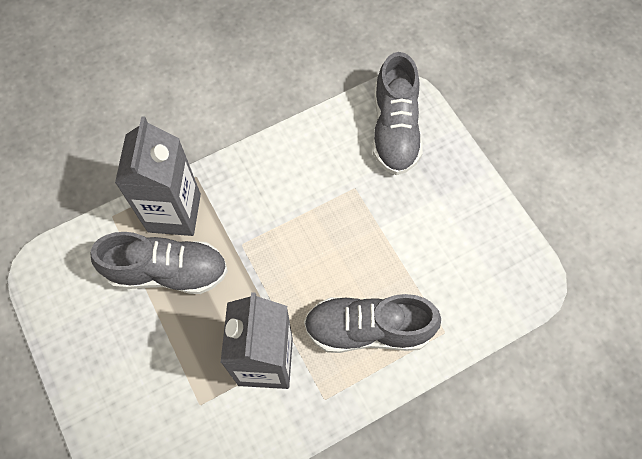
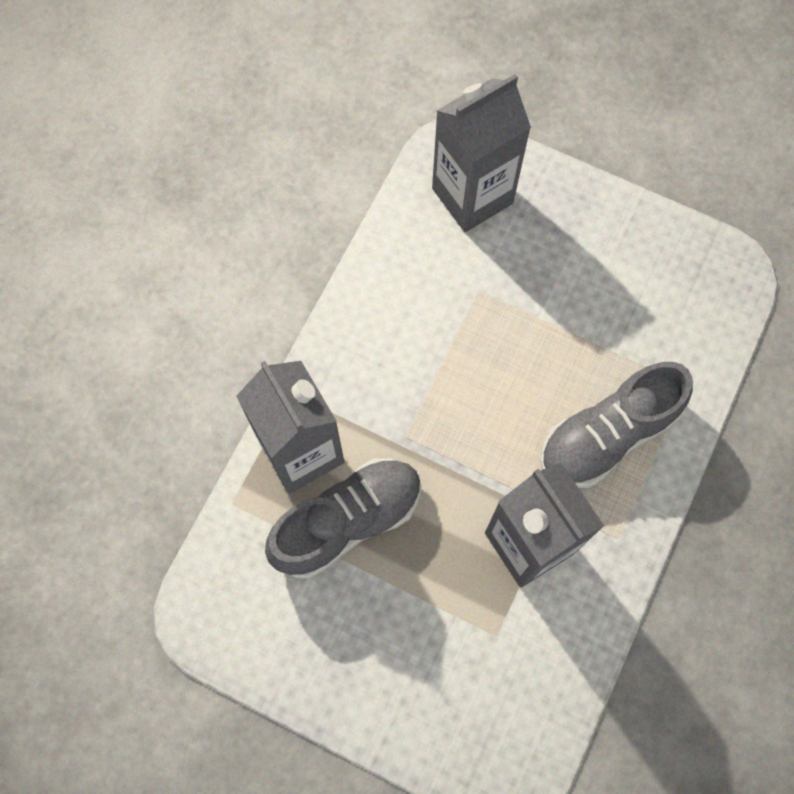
camera: 35 degrees left, 5 degrees up
grey shoe [373,52,423,175] -> grey carton [432,74,531,232]

